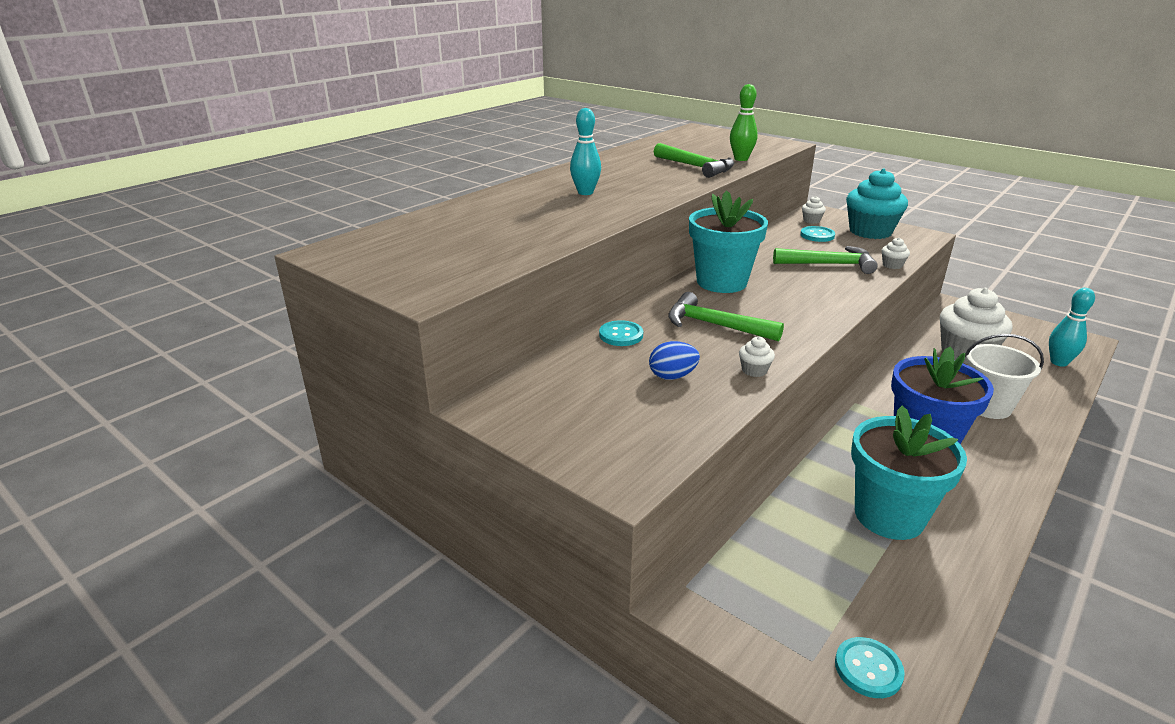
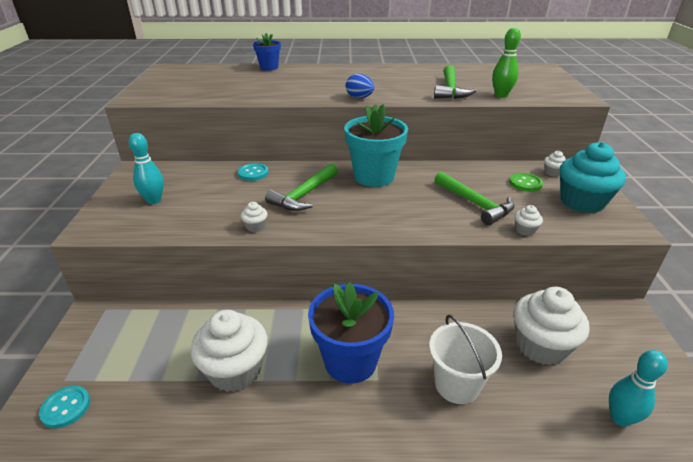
camera: 50 degrees right, 5 degrees up
turquoise bowling pin [570,108,601,195] -> turquoise bowling pin moved to [128,133,164,204]
blue egg [649,341,700,380] -> blue egg moved to [346,74,374,98]
green hammer [668,292,784,342] -> green hammer turned 135 degrees counterclockwise [265,163,338,211]
turquoise button [800,226,835,242] -> green button [509,173,543,192]
turquoise flower pot [851,406,967,540] -> white cupcake [191,310,268,392]
none -> blue flower pot [253,33,281,71]

